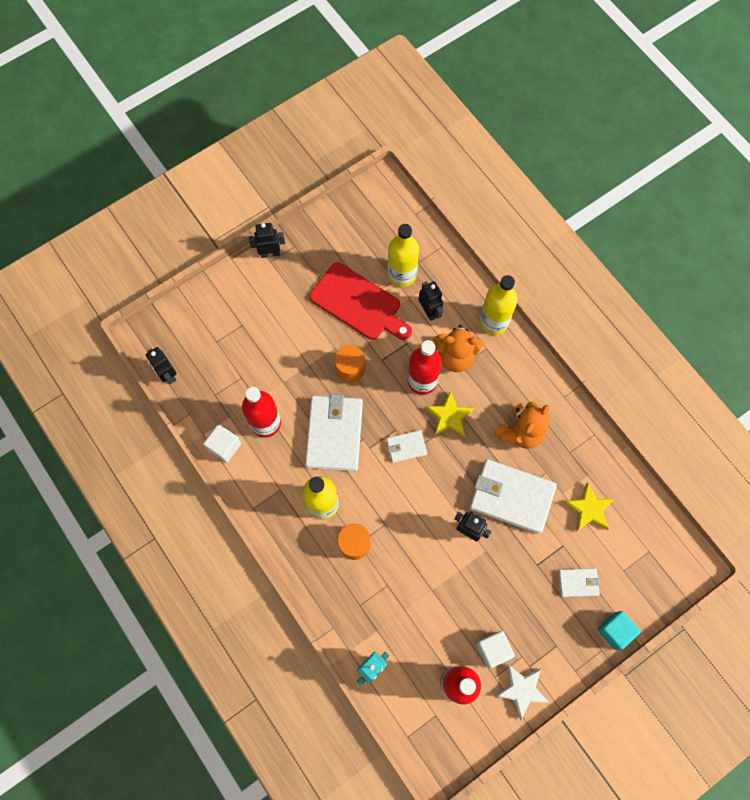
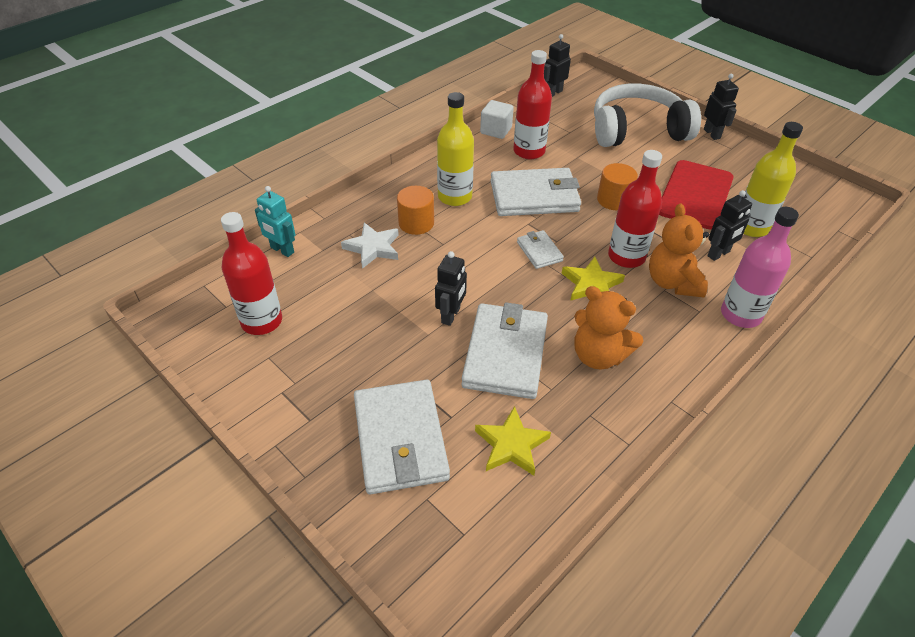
camera: 80 degrees right, 25 degrees down
white cube [476,631,515,668] -> none
yellow bottle [479,275,518,335] -> pink bottle [721,207,799,328]
white star [495,664,549,720] -> white star moved to [341,223,399,269]
white wallet [558,568,600,597] -> white wallet [354,380,450,494], size x2.04
turquoise cube [597,611,641,650] -> none
none -> white headphones [594,84,701,147]

